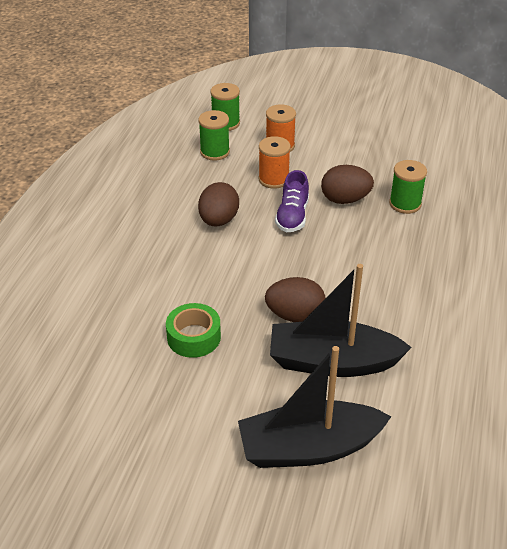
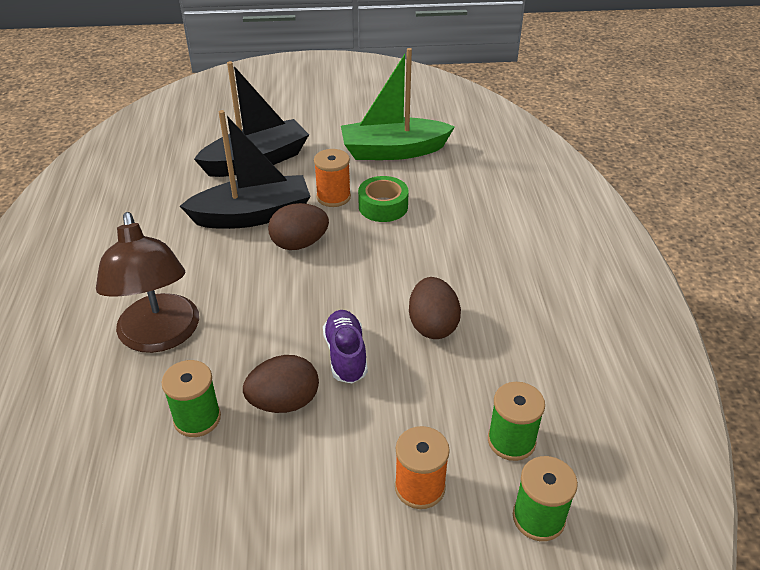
camera: 160 degrees right, 0 degrees up
orange spool [258,136,291,189] -> orange spool moved to [314,149,351,207]
none -> brown lamp [96,212,199,353]
none -> green boat [341,48,455,160]

